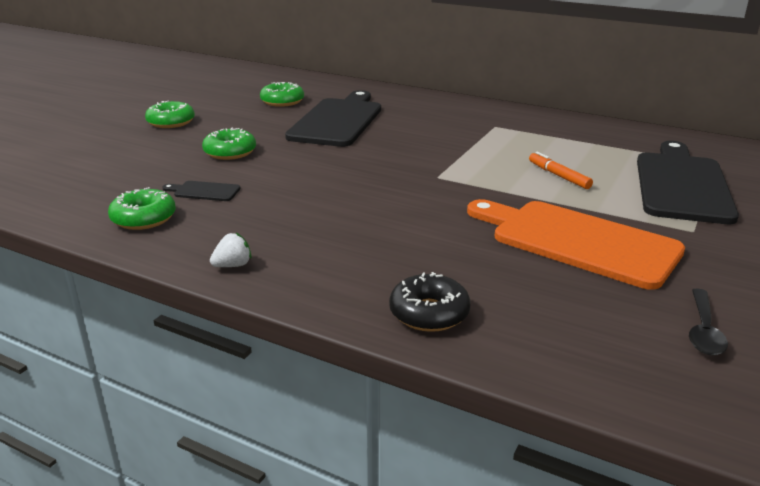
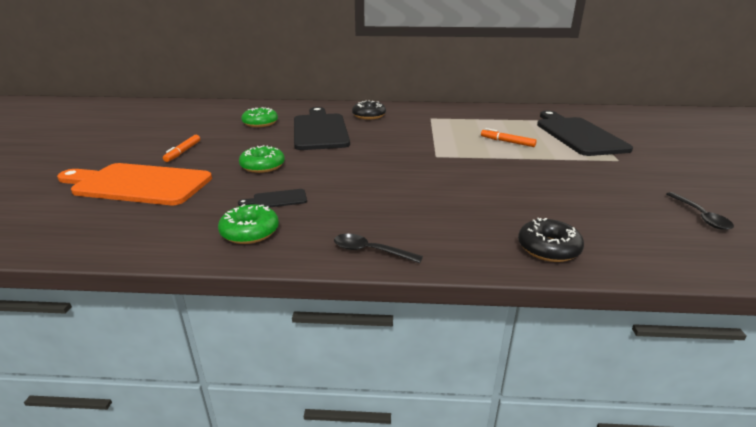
camera: 25 degrees left, 0 degrees up
green donut [145,101,195,128] -> orange marker [163,135,200,162]
white strawberry [210,232,252,267] -> black spoon [334,234,423,263]
orange cutting board [467,199,685,290] -> orange cutting board moved to [57,163,212,205]
none -> black donut [352,100,386,120]

